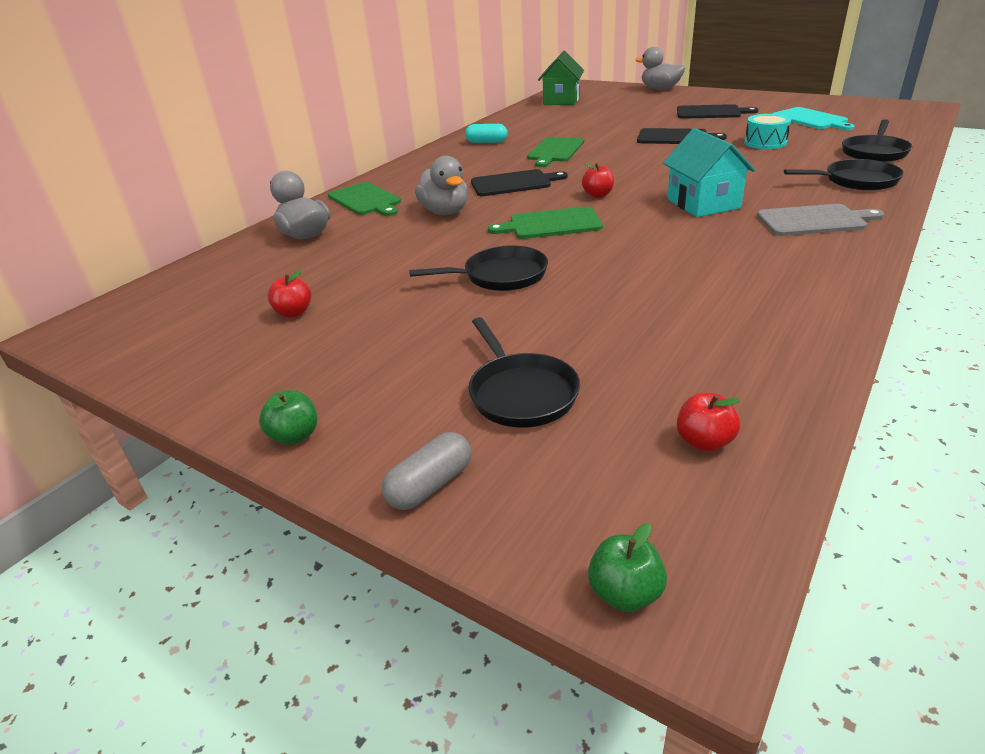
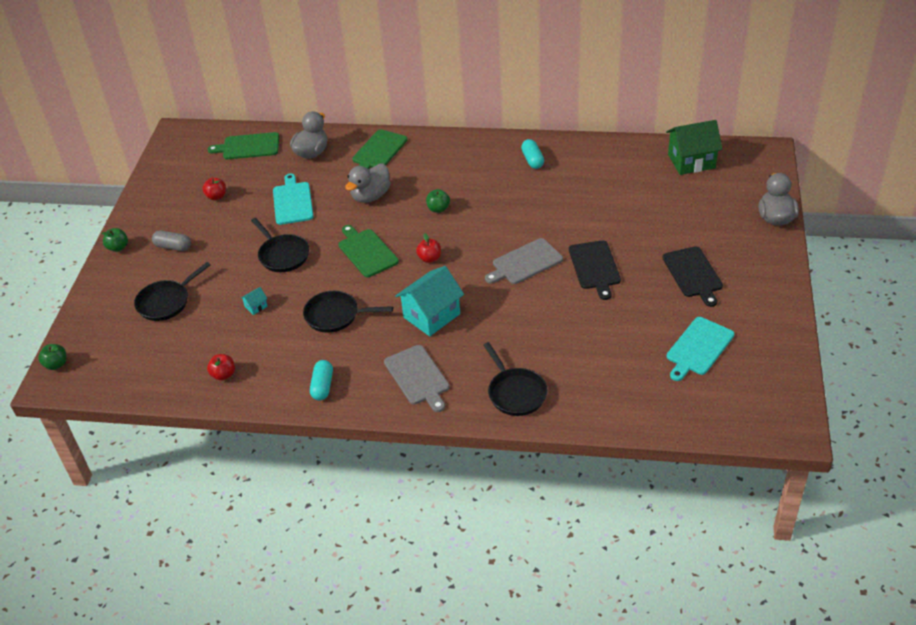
camera: 65 degrees right, 10 degrees up
grey capsule [382,432,471,510] -> grey capsule moved to [152,231,191,251]
black cutting board [471,169,568,196] -> green apple [426,189,450,213]
green cutting board [527,137,584,167] -> green cutting board moved to [208,132,279,159]
red apple [677,393,741,452] -> red apple moved to [207,354,235,381]
turquoise drum [744,114,791,149] -> none
black pan [842,119,912,162] -> black pan moved to [303,291,393,333]
none -> turquoise house [241,287,268,315]
none -> turquoise cutting board [273,174,314,225]
none -> turquoise capsule [310,360,333,400]
none -> grey cutting board [485,238,563,284]

